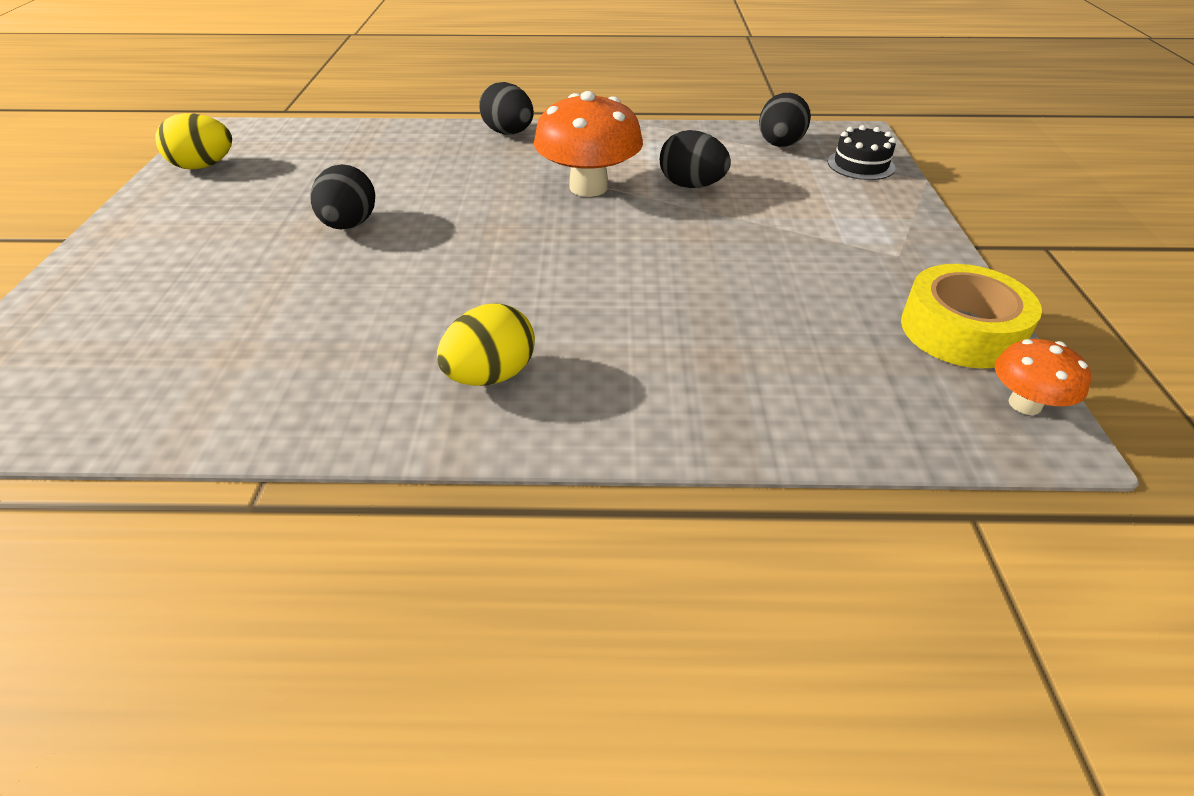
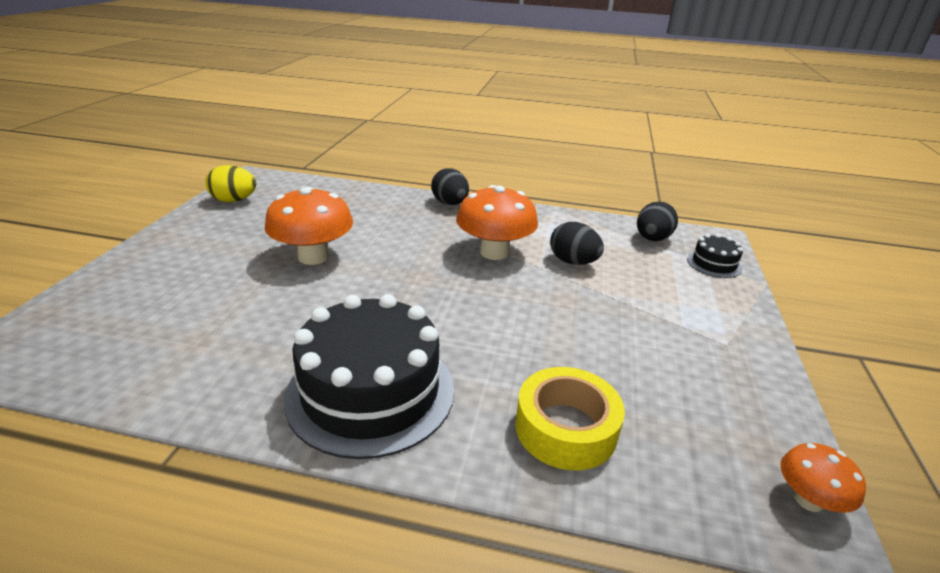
camera: 10 degrees right, 10 degrees down
black egg [310,164,375,230] -> orange mushroom [265,187,353,265]
yellow egg [437,303,535,386] -> black cake [284,294,454,459]
yellow tape [901,264,1042,368] -> yellow tape moved to [515,367,625,470]

